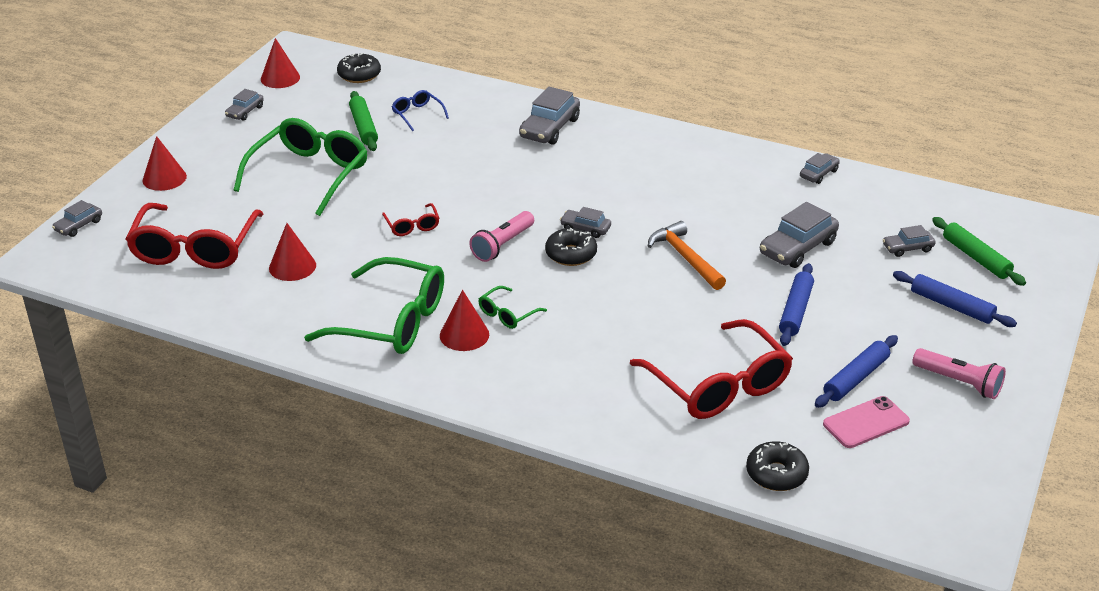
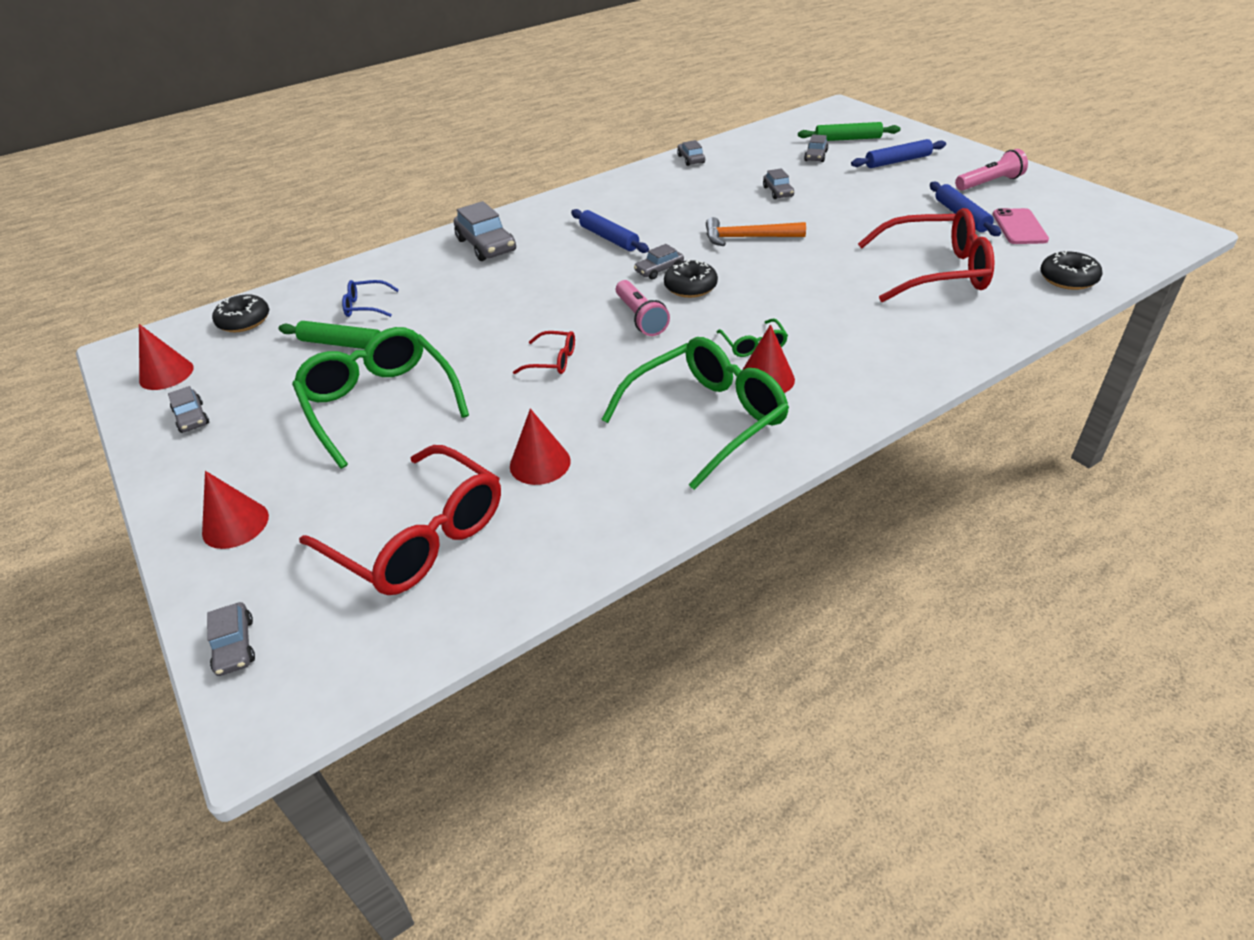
camera: 55 degrees left, 5 degrees up
grey car [760,202,839,268] -> grey car [763,168,794,199], size x0.56
blue rolling pin [779,263,814,346] -> blue rolling pin moved to [571,209,649,253]

